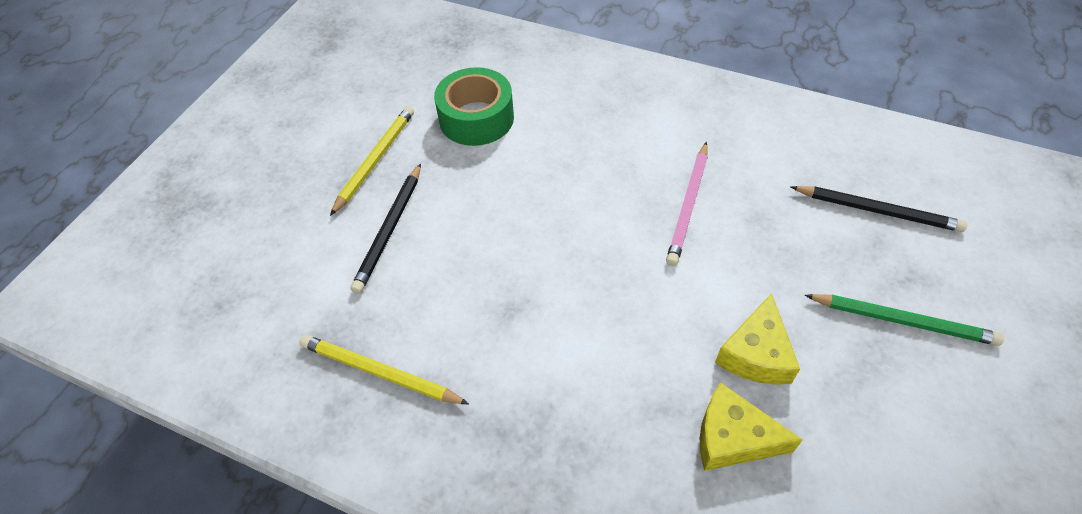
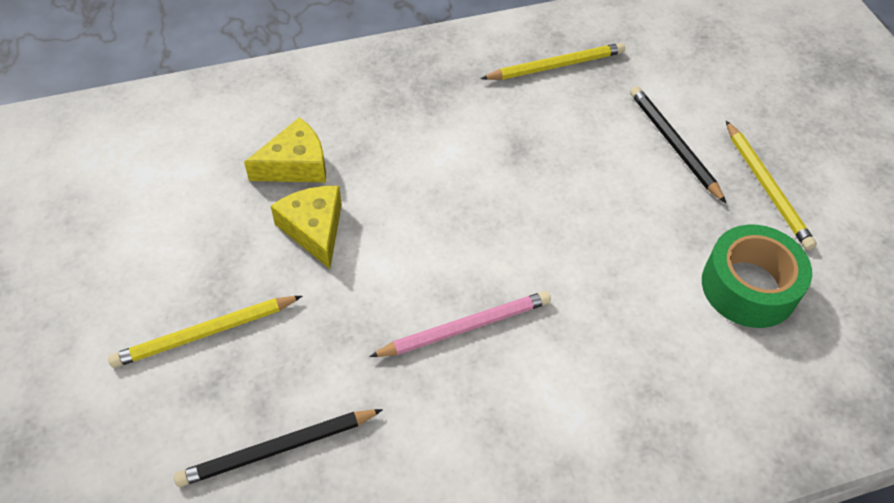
camera: 135 degrees right, 0 degrees up
pink pencil [666,142,708,266] -> pink pencil turned 90 degrees clockwise [369,291,551,357]
green pencil [805,294,1004,346] -> yellow pencil [108,296,302,368]

